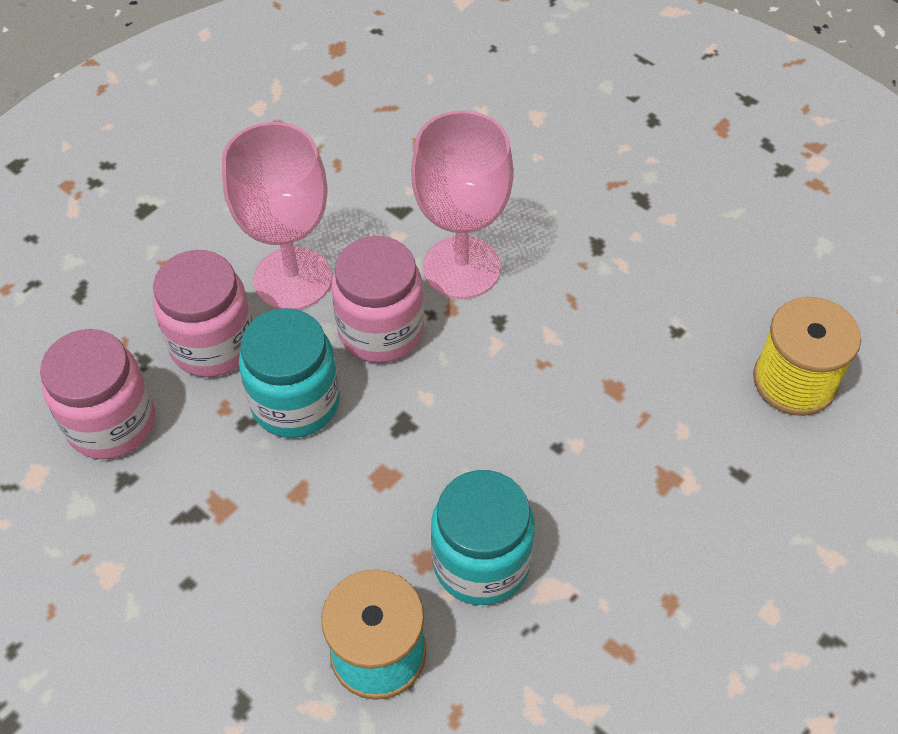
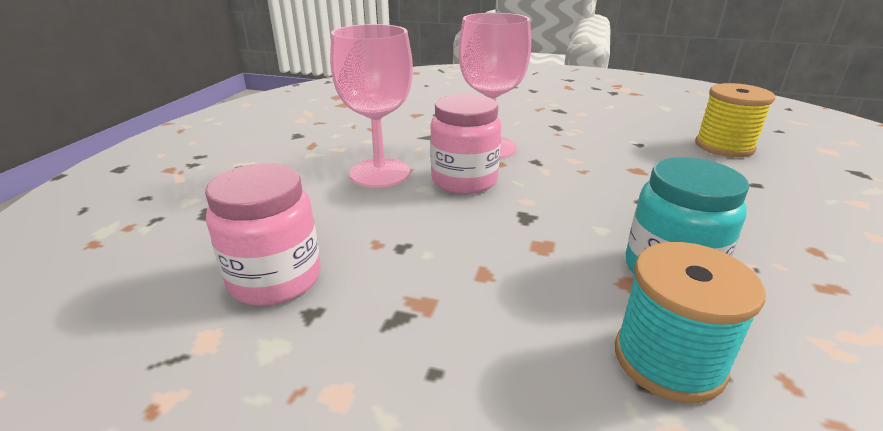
camera: 25 degrees left, 25 degrees down
pink jar [153,250,253,377] -> none
turquoise jar [239,308,340,438] -> none

